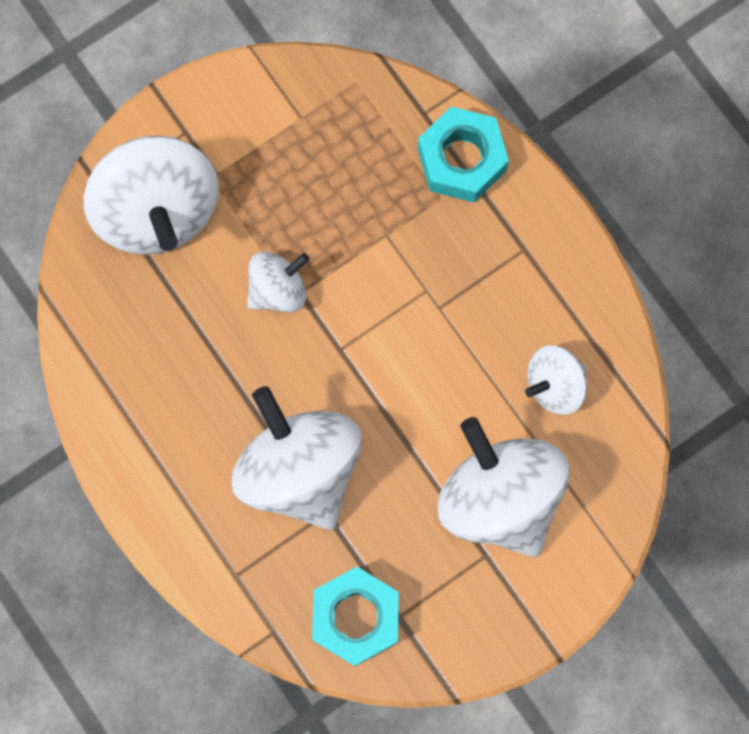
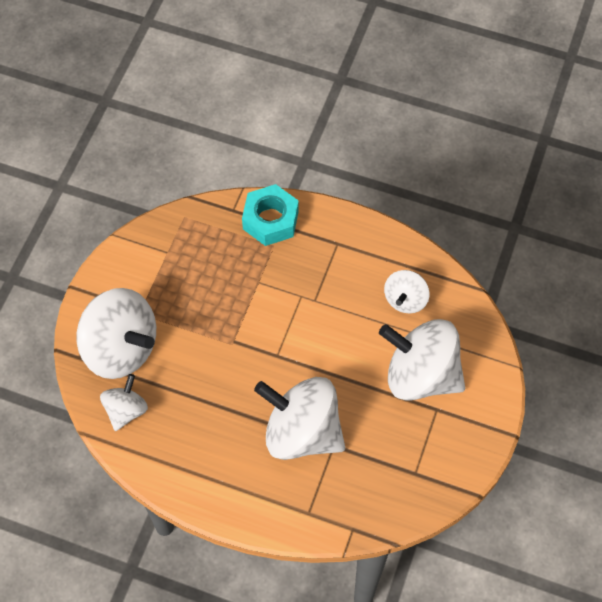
camera: 35 degrees left, 15 degrees down
white spinning top [247,252,309,313] -> white spinning top moved to [100,374,148,431]
turquoise nut [312,566,399,666] -> none

